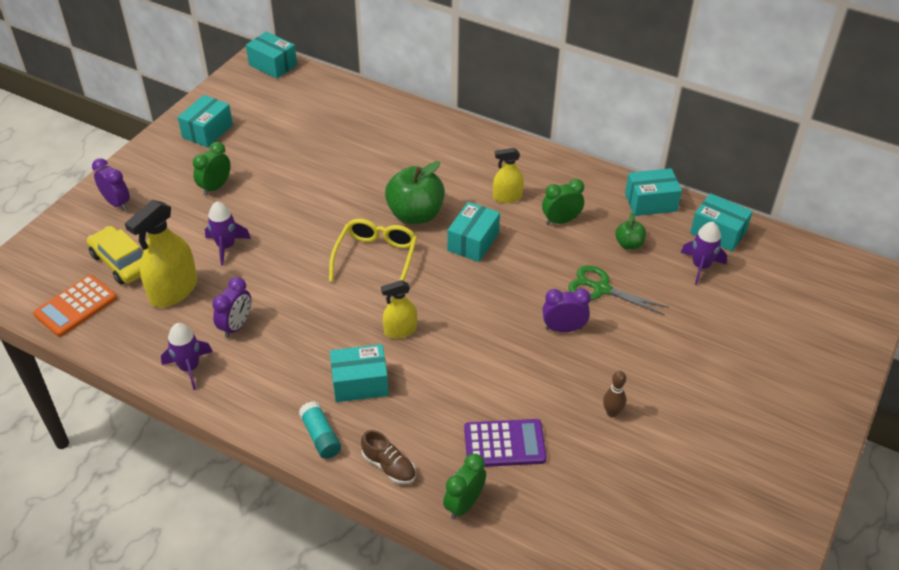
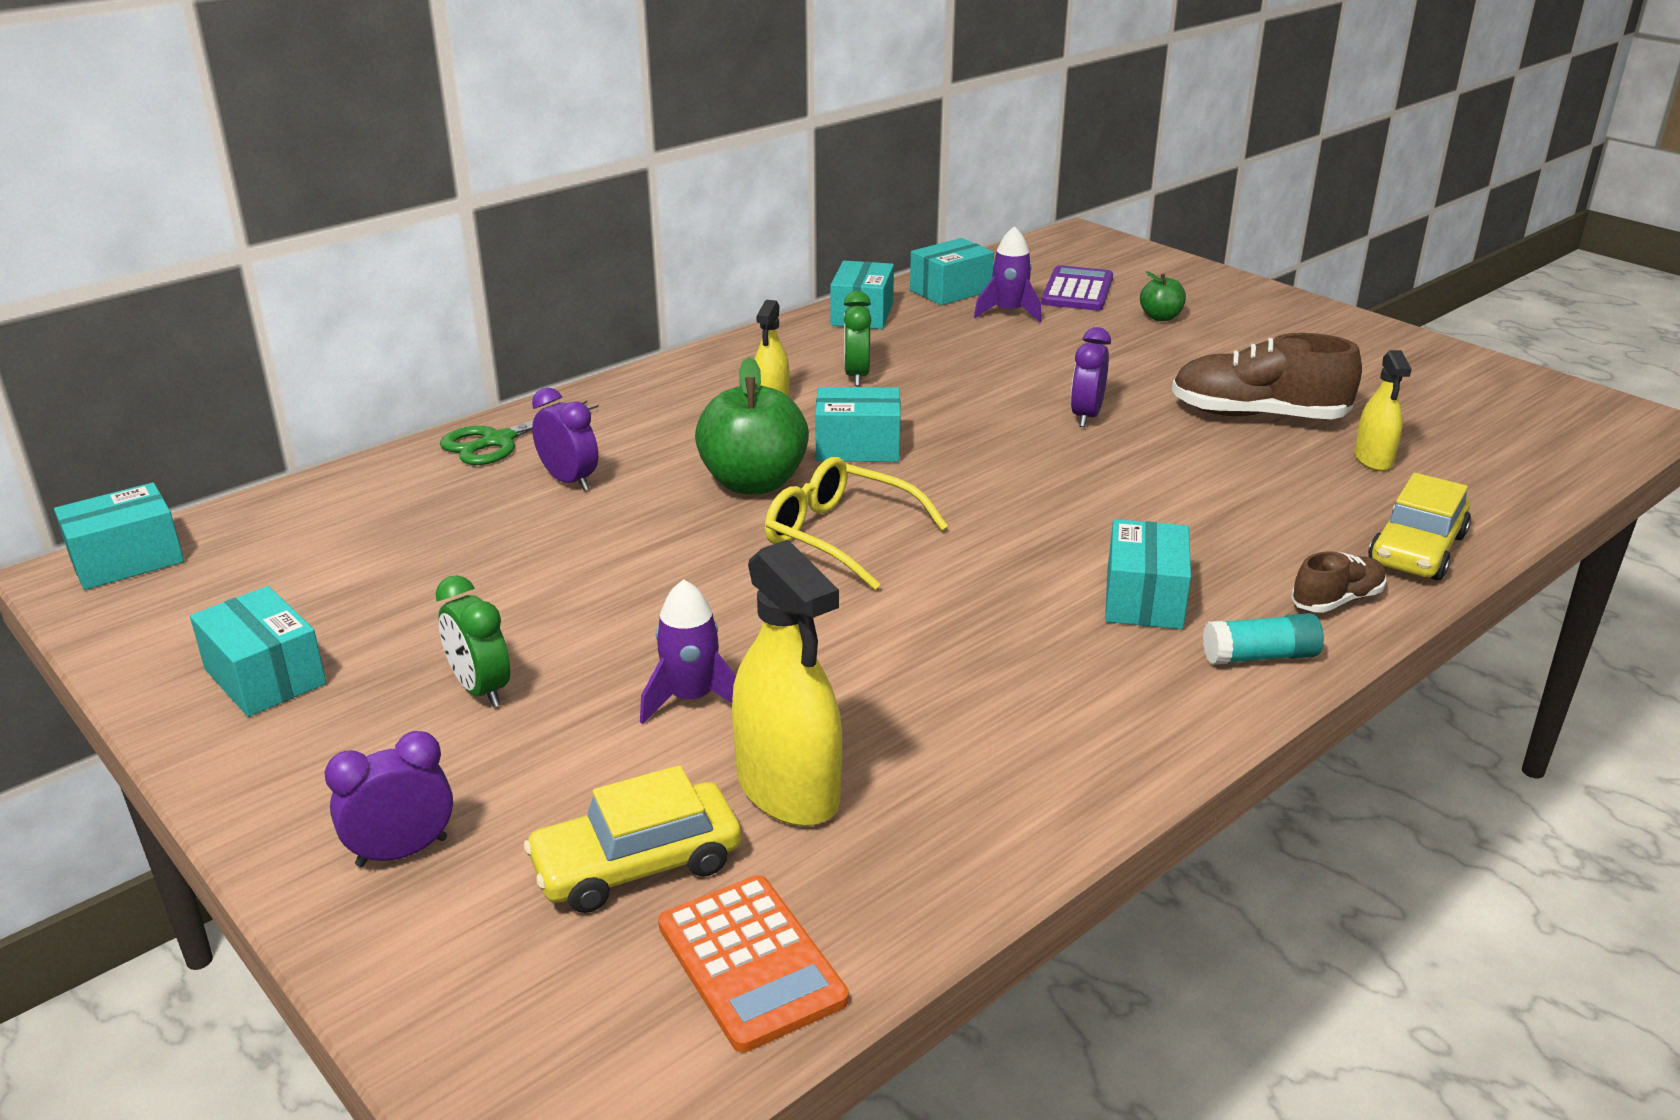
camera: 70 degrees left, 15 degrees down
purple rocket [161,323,213,390] -> none
purple clock [212,277,251,338] -> purple clock moved to [532,387,598,491]
yellow spray bottle [381,280,417,339] -> yellow spray bottle moved to [1354,350,1412,471]
green clock [443,454,486,519] -> yellow car [1368,473,1471,581]
turquoise box [447,202,500,262] -> turquoise box turned 45 degrees counterclockwise [815,387,901,462]
purple calculator [464,419,547,467] -> purple calculator moved to [1041,265,1113,311]
green scissors [568,265,669,315] -> green scissors moved to [440,401,599,465]
brown bowling pin [603,371,626,417] -> brown shoe [1172,333,1362,419]
green apple [615,213,646,250] -> green apple moved to [1140,271,1186,321]

